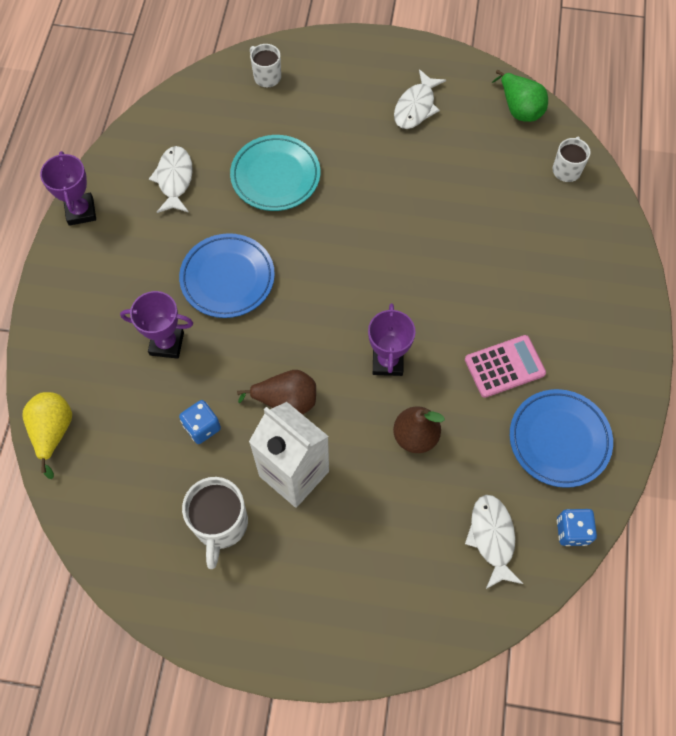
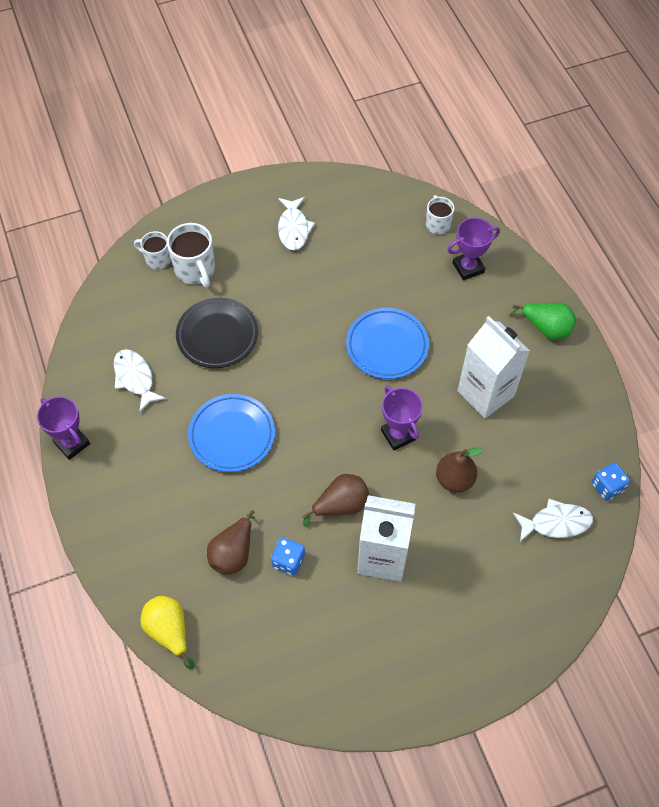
camera: 30 degrees left, 5 degrees down
purple trophy [120,291,193,359] -> purple trophy moved to [447,218,500,281]
white mug [182,477,248,569] -> white mug moved to [167,223,215,287]
turquoise plate [230,135,320,211] -> black plate [176,298,258,368]
pink calculator [465,335,546,398] -> white carton [457,316,530,418]
white fish [465,495,523,589] -> white fish turned 120 degrees clockwise [513,499,593,542]
green pear [492,70,548,122] -> green pear moved to [509,303,576,340]
blue plate [510,389,613,488] -> blue plate moved to [346,308,429,379]
none -> brown pear [207,510,255,575]

